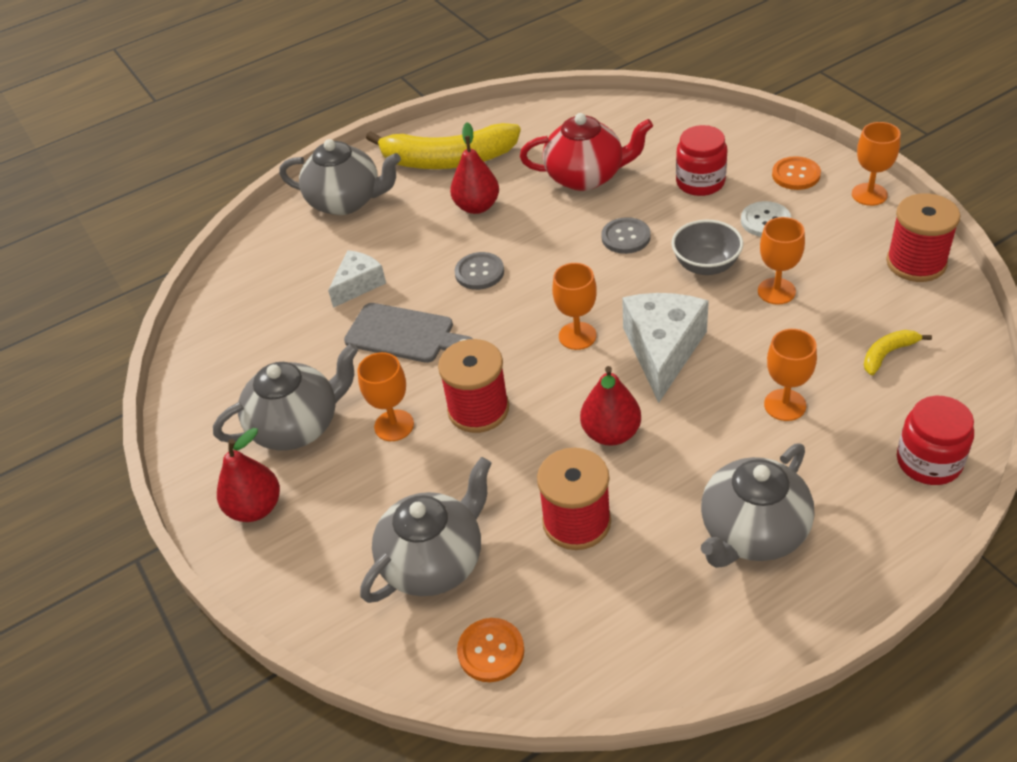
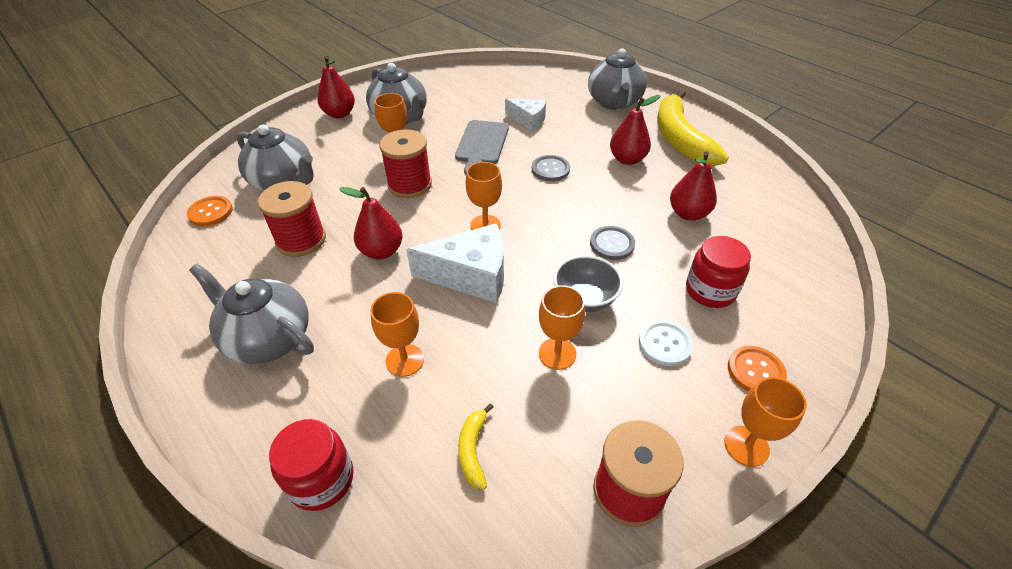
camera: 75 degrees right, 0 degrees up
red teapot [520,113,653,191] -> red pear [670,151,717,221]
yellow banana [864,330,932,375] -> yellow banana turned 135 degrees counterclockwise [458,403,493,490]

